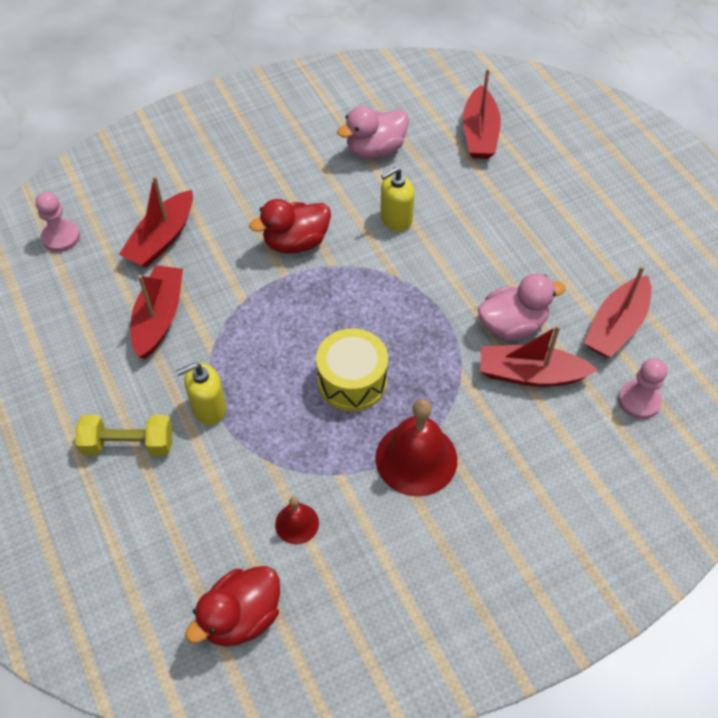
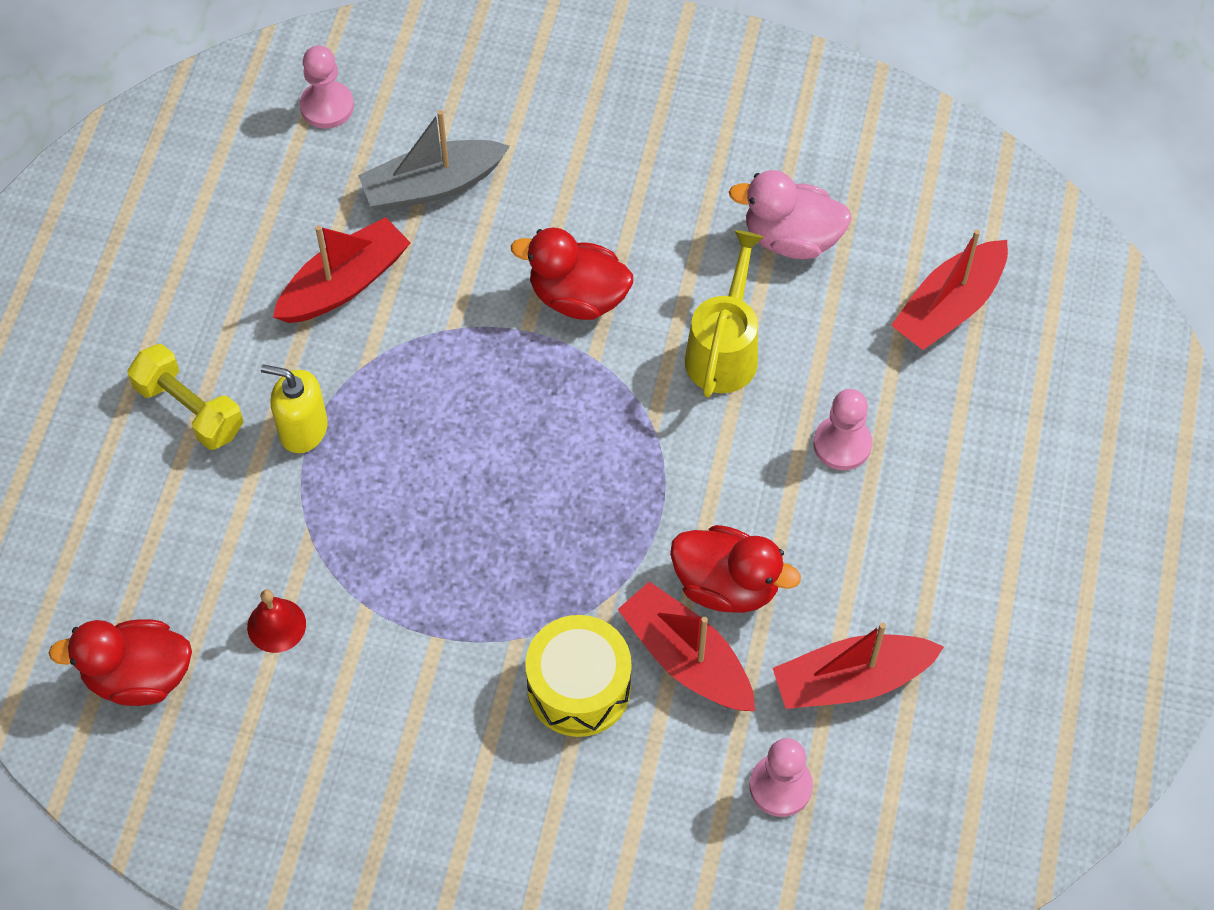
camera: 40 degrees right, 5 degrees up
red boat [119,176,193,268] -> grey boat [358,110,510,211]
yellow drum [316,328,388,411] -> yellow drum moved to [525,615,631,737]
red bell [375,399,457,497] -> none
yellow soap dispenser [380,167,415,231] -> yellow watering can [685,230,764,397]
pink duck [478,273,565,341] -> red duck [670,525,801,613]
none -> pink pawn [813,389,872,470]

